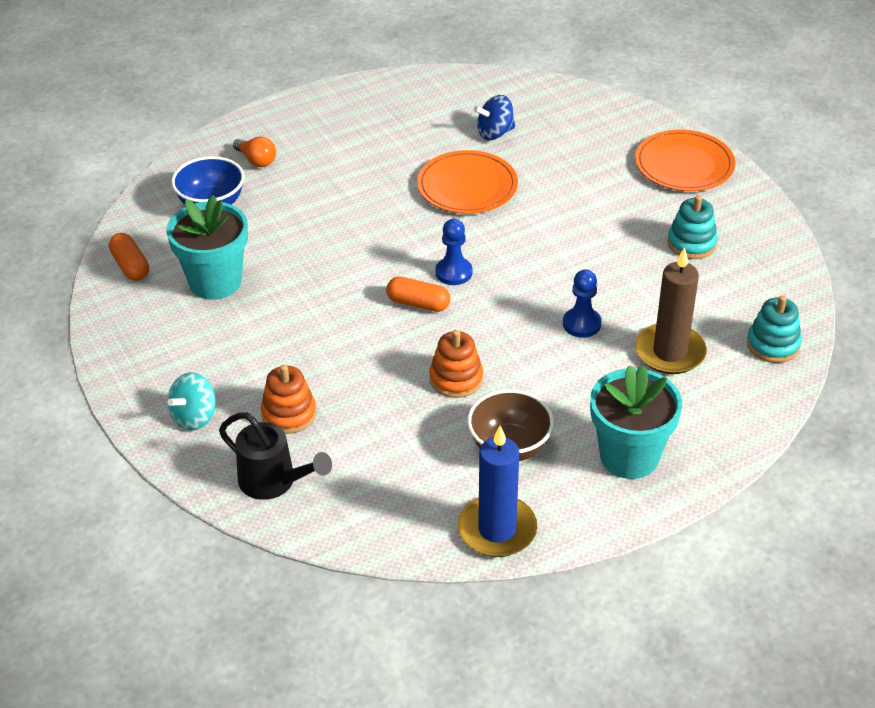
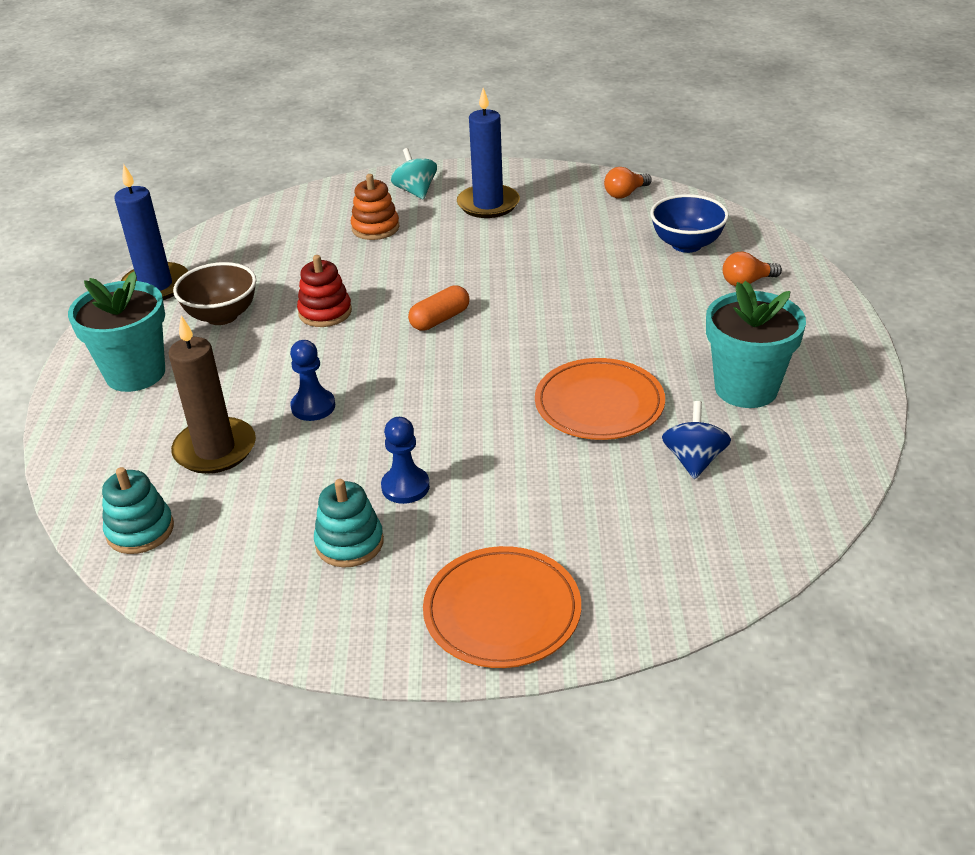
camera: 120 degrees right, 5 degrees down
orange capsule [109,233,149,281] -> orange light bulb [604,167,652,199]
turquoise flower pot [166,195,248,300] -> turquoise flower pot moved to [706,281,806,408]
black watering can [219,412,332,500] -> none
orange stacking toy [429,330,483,398] -> red stacking toy [297,255,352,327]
blue pawn [435,219,472,285] -> blue pawn moved to [381,417,430,504]
none -> blue candle [457,88,520,218]

